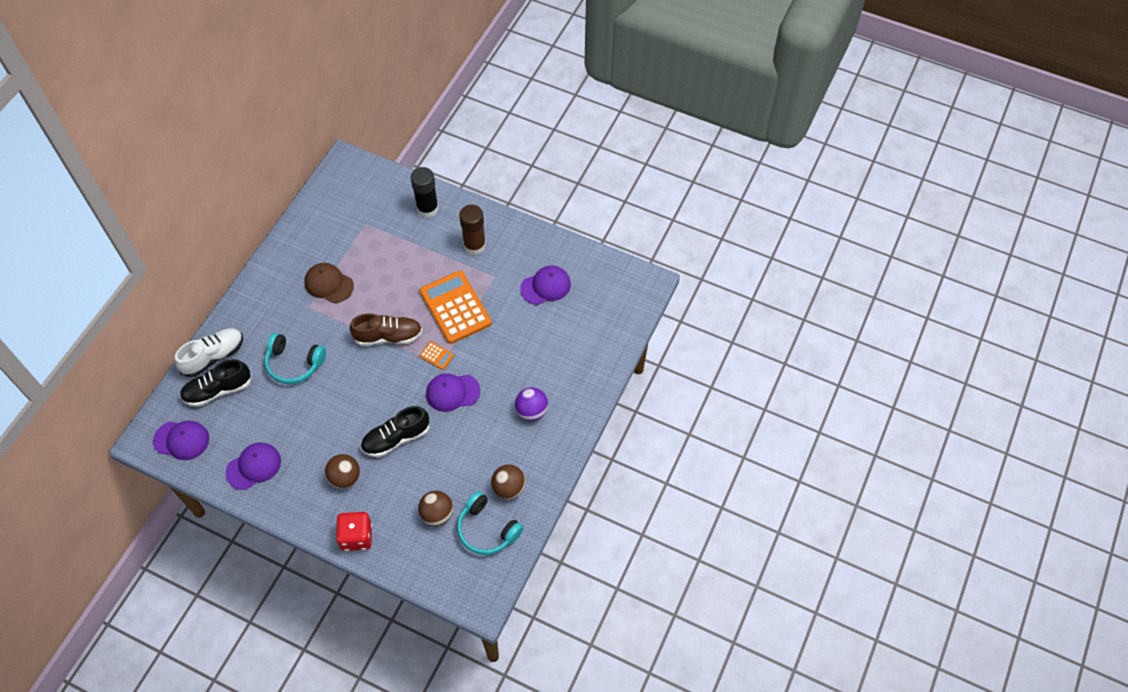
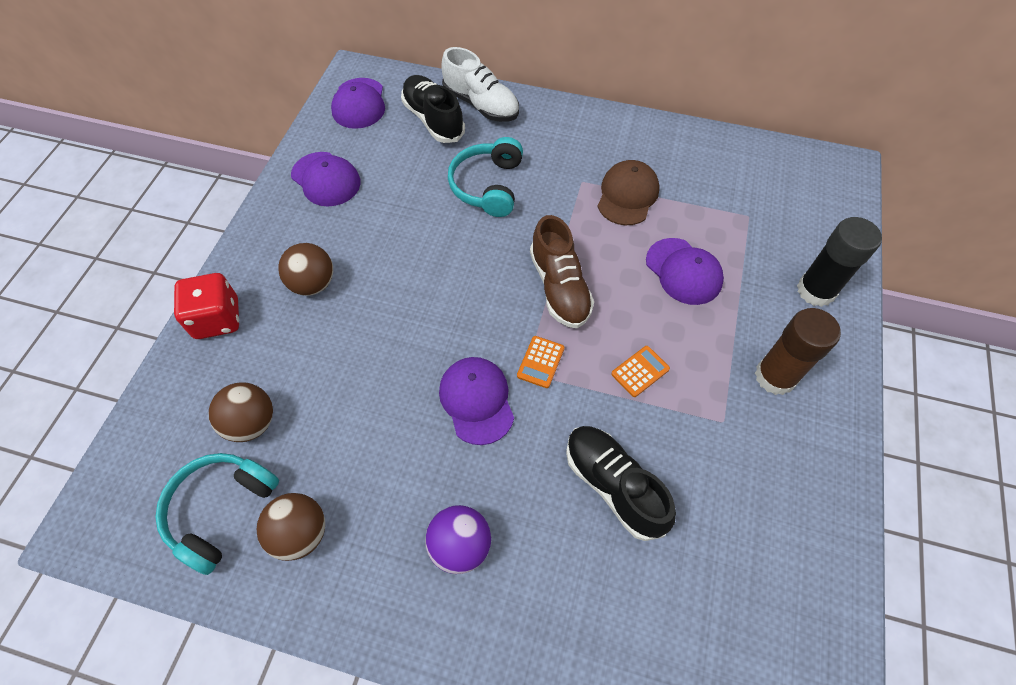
camera: 80 degrees right, 0 degrees up
black shoe [361,406,430,457] -> black shoe moved to [566,426,676,541]
orange calculator [420,271,492,344] -> orange calculator [611,346,670,397], size x0.41
purple cap [520,265,571,305] -> purple cap moved to [646,238,724,305]

